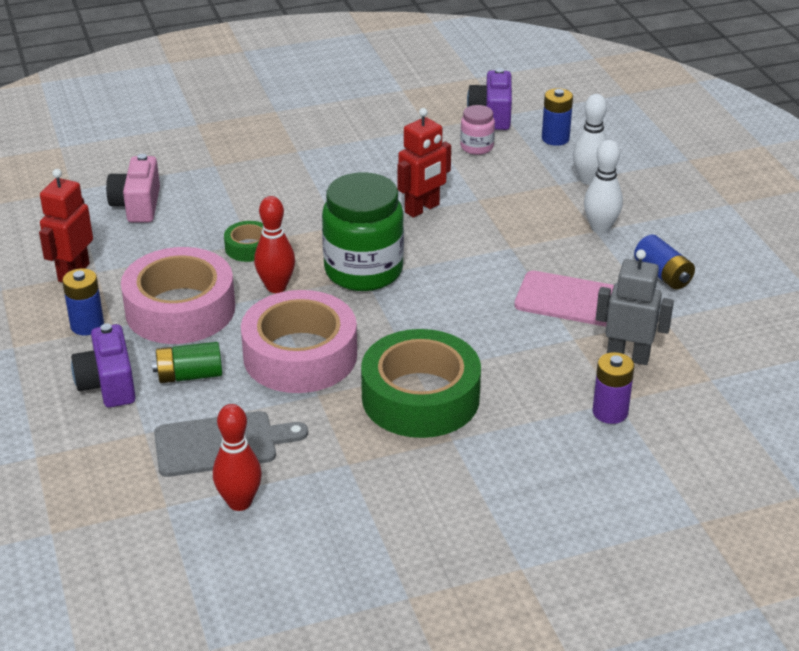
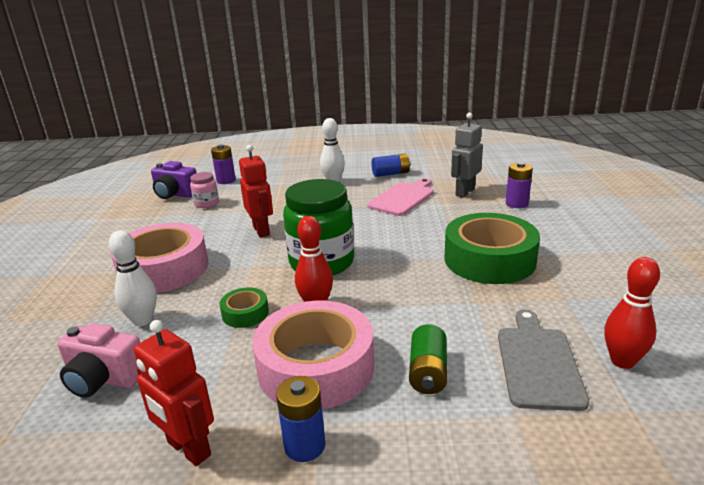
camera: 70 degrees left, 10 degrees down
purple camera [71,324,136,407] -> none
pink tape [241,290,357,393] -> pink tape moved to [111,223,209,293]
blue battery [542,88,573,146] -> purple battery [211,144,236,184]
white bowling pin [573,94,607,185] -> white bowling pin moved to [109,230,157,326]

